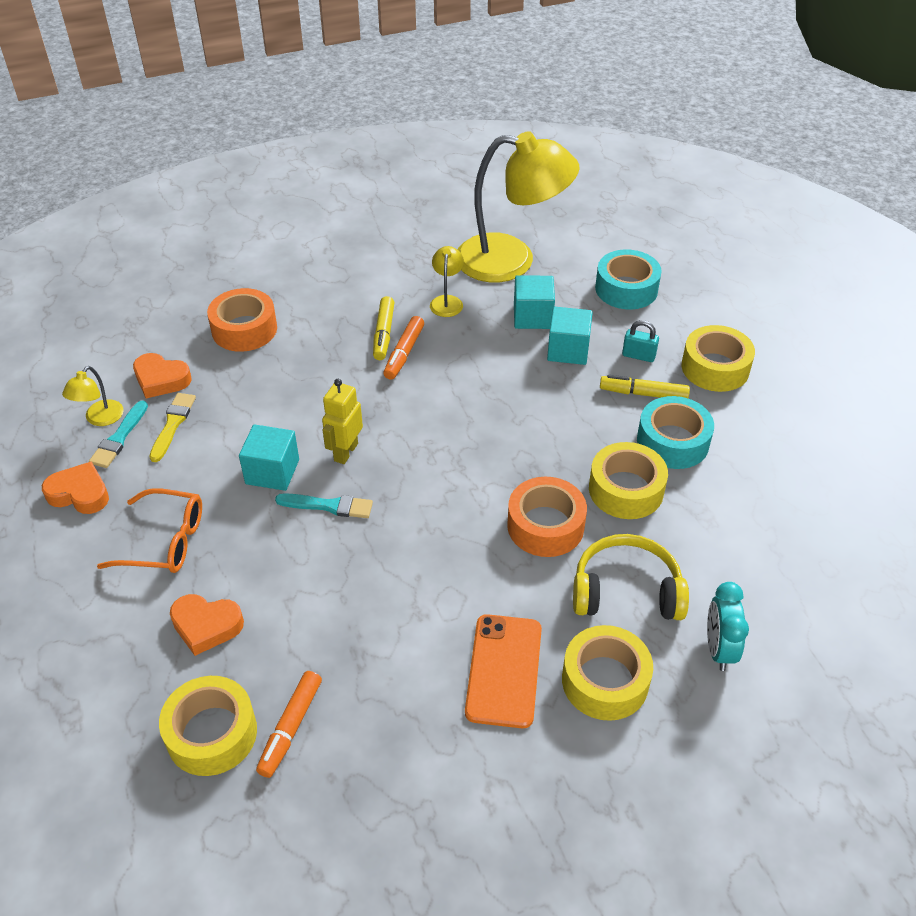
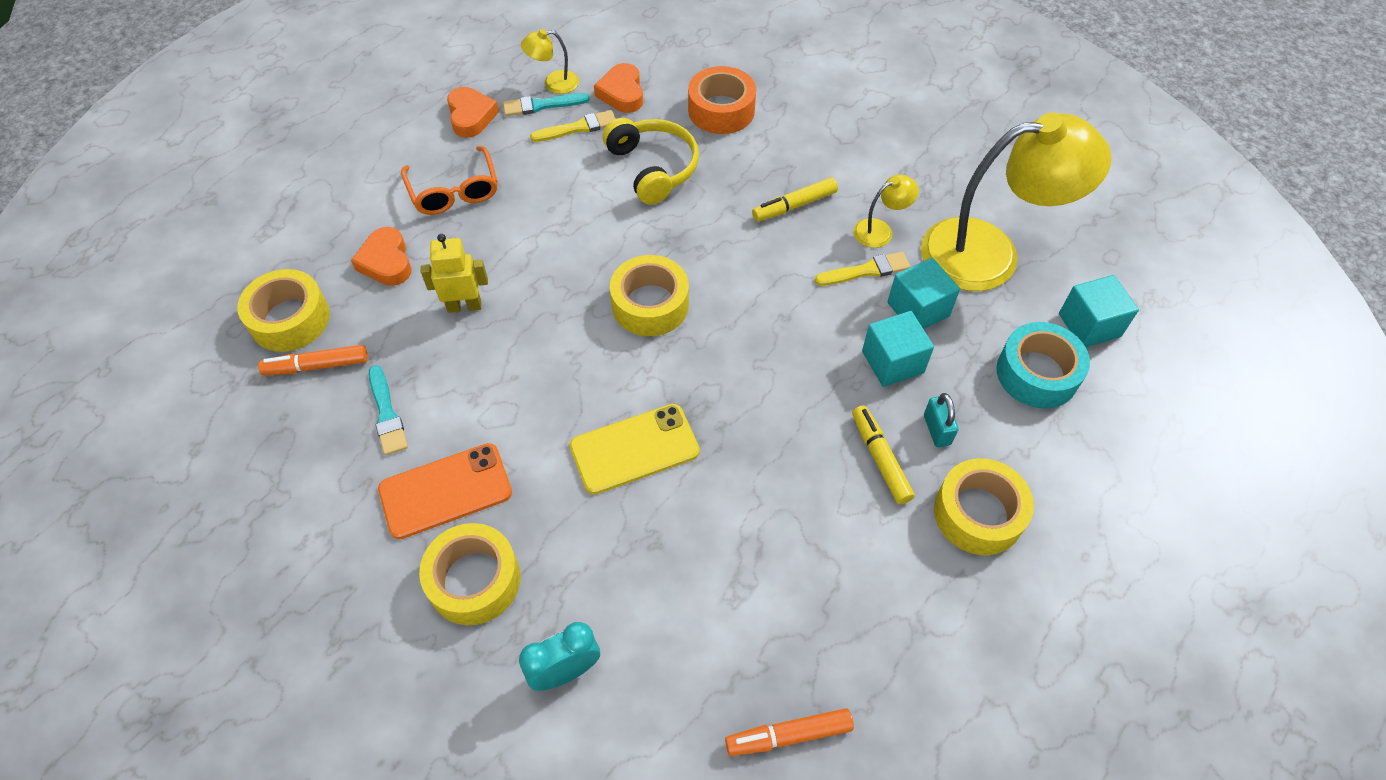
camera: 60 degrees right, 10 degrees up
turquoise cube [239,424,299,491] -> turquoise cube moved to [1059,275,1139,347]
turquoise brush [275,493,373,518] -> turquoise brush moved to [369,365,408,455]
yellow robot [322,379,363,464] -> yellow robot moved to [421,234,488,313]
orange marker [383,316,424,380] -> orange marker moved to [725,708,854,756]
yellow lamp [457,131,579,283] -> yellow lamp turned 75 degrees counterclockwise [921,112,1111,291]
orange tape [507,477,587,557] -> yellow phone [570,404,700,495]
yellow headphones [573,534,689,620] -> yellow headphones moved to [603,118,699,205]
yellow tape [589,442,668,519] -> yellow tape moved to [610,255,689,336]
turquoise tape [637,396,714,469] -> none
none -> yellow brush [815,252,910,286]

